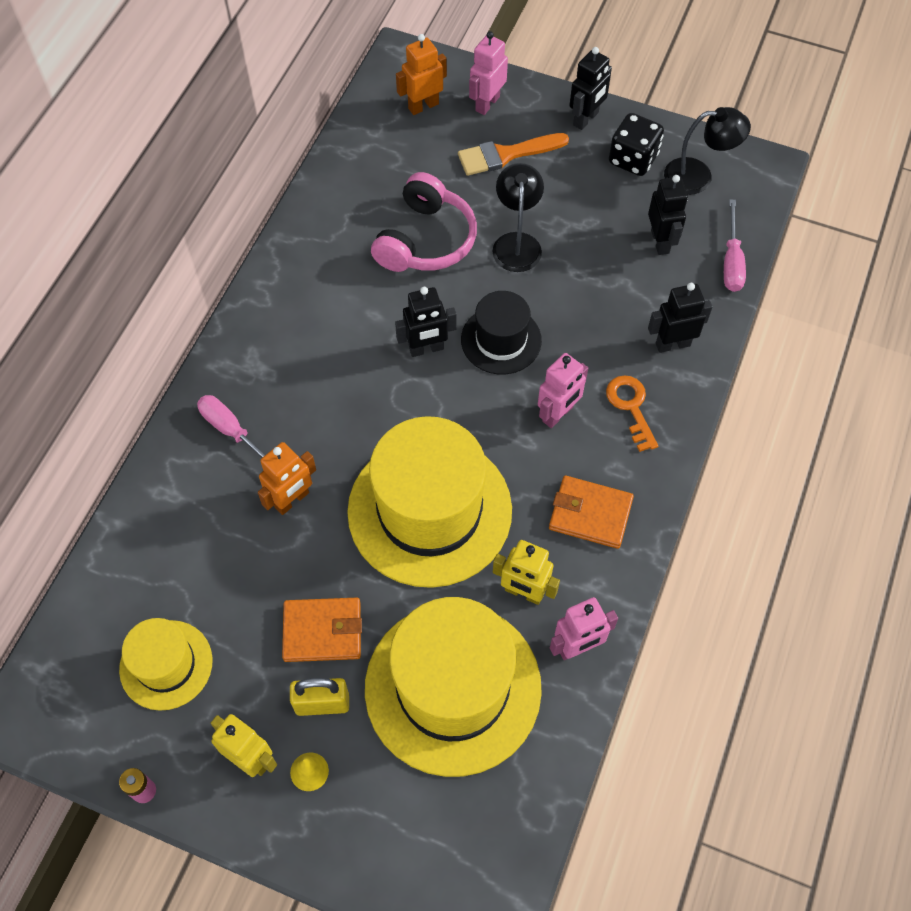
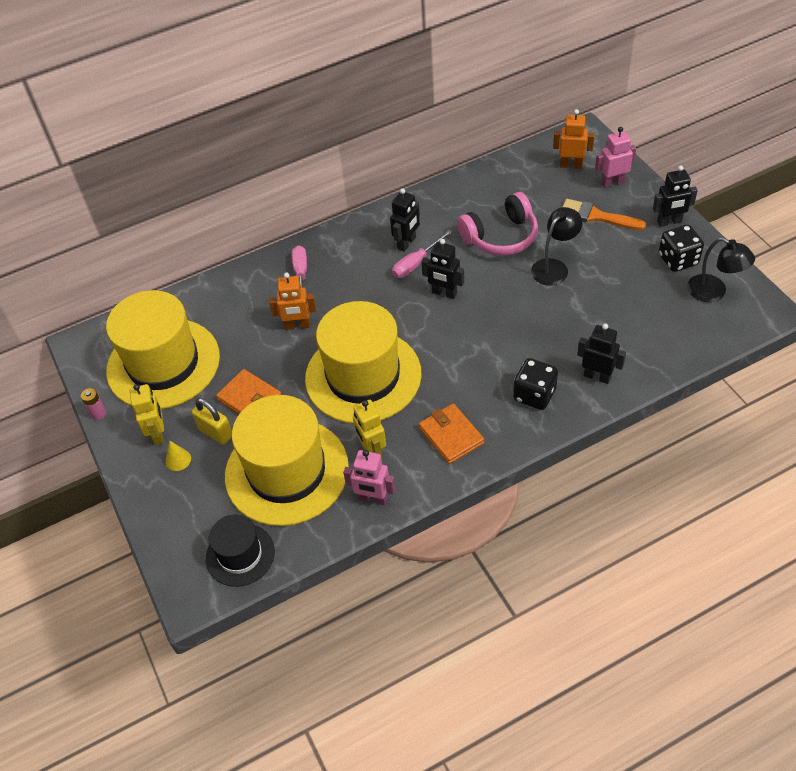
camera: 45 degrees right, 10 degrees down
yellow hat [119,618,212,711] -> yellow hat [106,290,220,409], size x1.89
black hat [461,291,542,375] -> black hat moved to [206,515,275,587]
pink robot [538,353,588,428] -> none
orange key [606,375,658,452] -> black dice [513,358,558,410]
black robot [648,175,688,255] -> black robot moved to [390,188,420,252]
pink screwdriver [724,199,746,292] -> pink screwdriver moved to [392,230,452,278]

